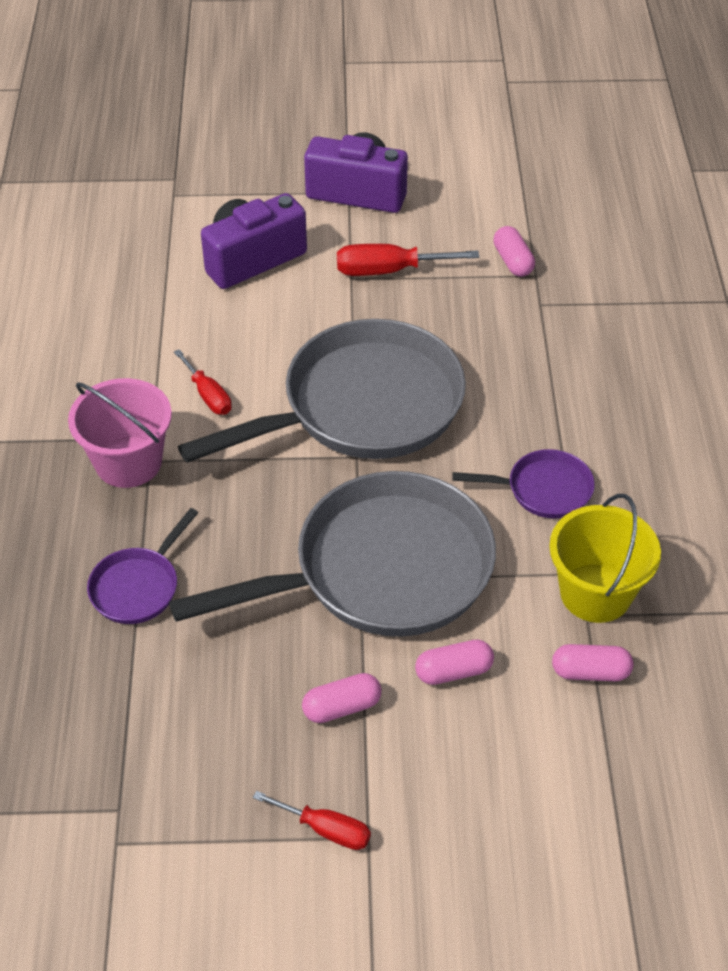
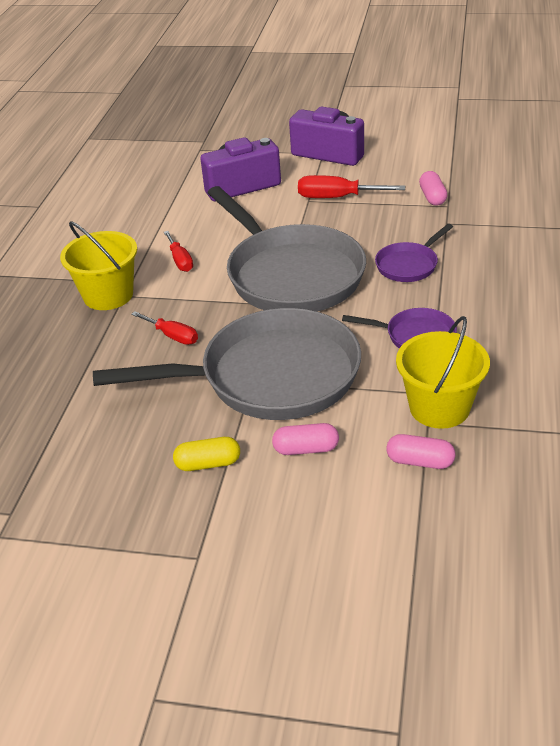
camera: 15 degrees right, 10 degrees down
pink bucket [68,378,172,488] -> yellow bucket [60,221,137,310]
purple pan [87,508,198,624] -> purple pan moved to [375,224,453,282]
grey pan [178,319,466,463] -> grey pan turned 75 degrees clockwise [207,186,366,311]
red screwdriver [253,791,371,850] -> red screwdriver moved to [131,311,198,345]
pink capsule [302,673,382,723] -> yellow capsule [173,437,240,471]

